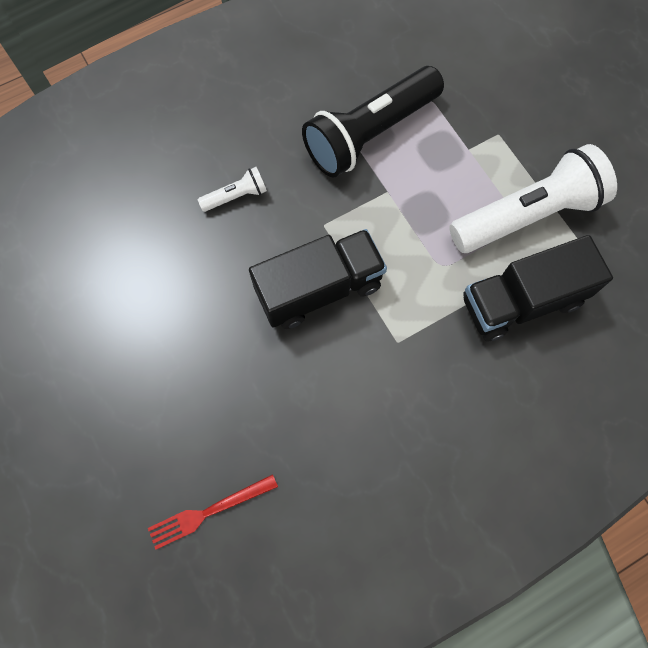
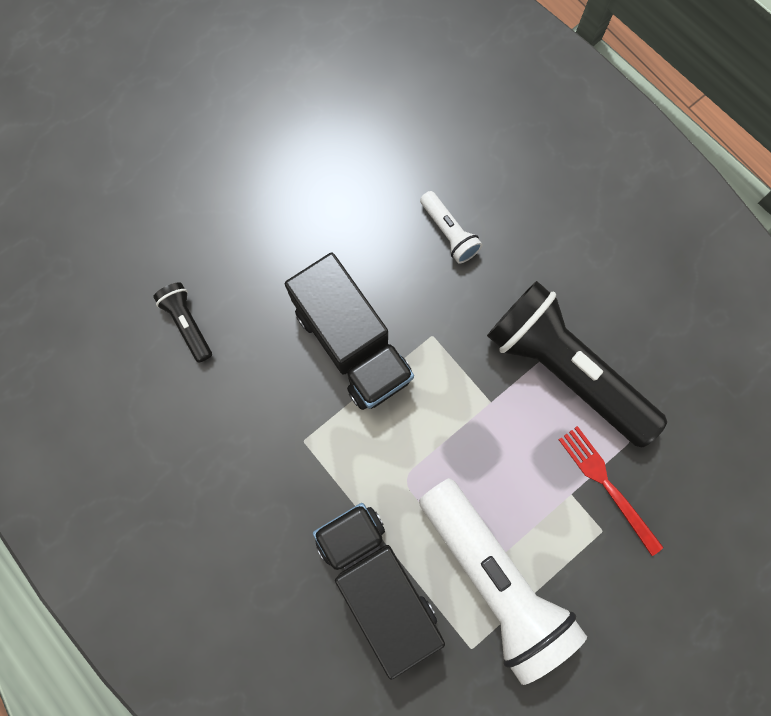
camera: 80 degrees right, 5 degrees up
red fork [148,474,278,550] -> red fork moved to [559,426,664,556]
none -> black flashlight [153,282,212,363]

